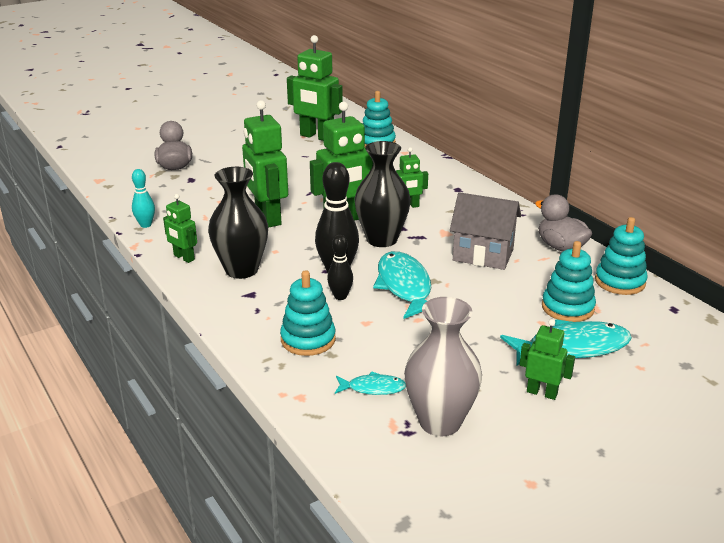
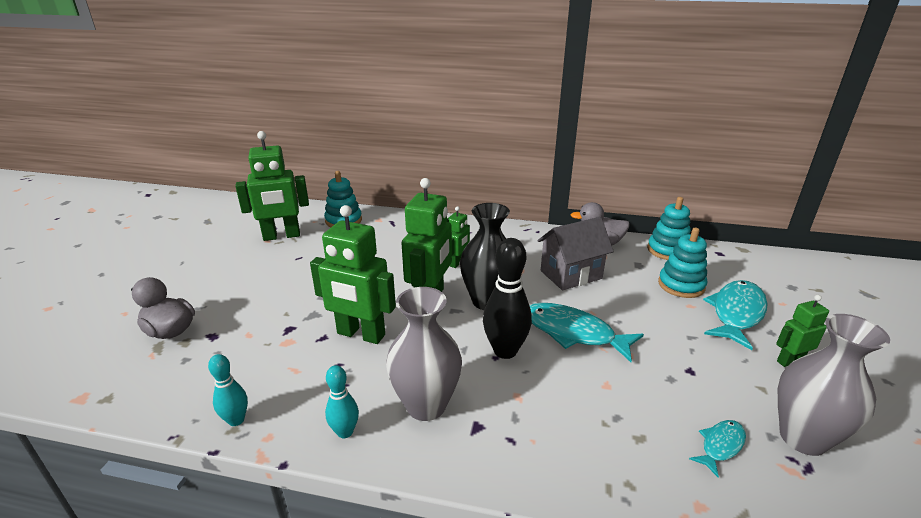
camera: 45 degrees left, 0 degrees up
green robot [163,194,197,263] -> turquoise bowling pin [325,365,359,438]
black vase [208,167,268,279] -> grey vase [386,287,462,421]
turquoise stacking toy [280,270,336,356] -> none
black bowling pin [327,235,353,300] -> none

